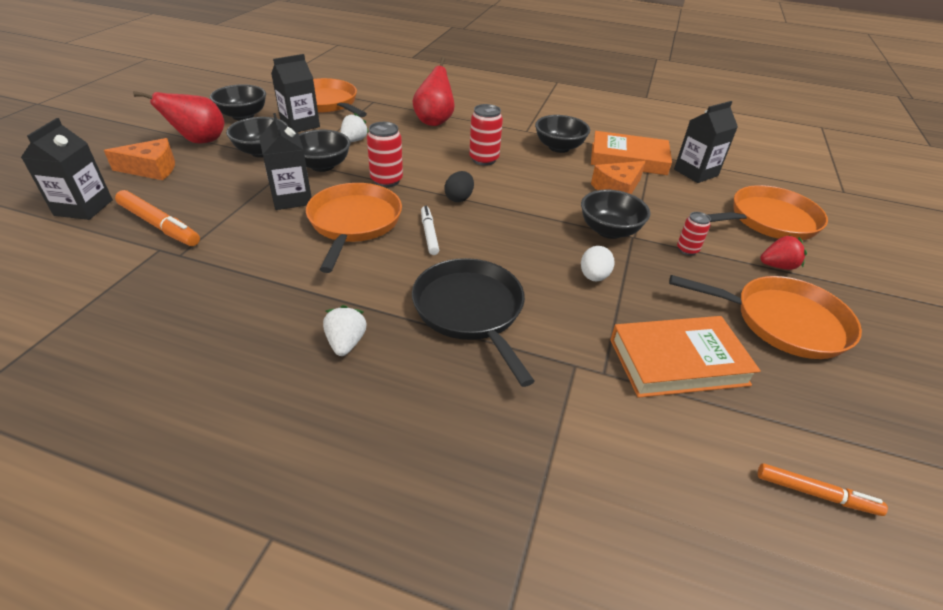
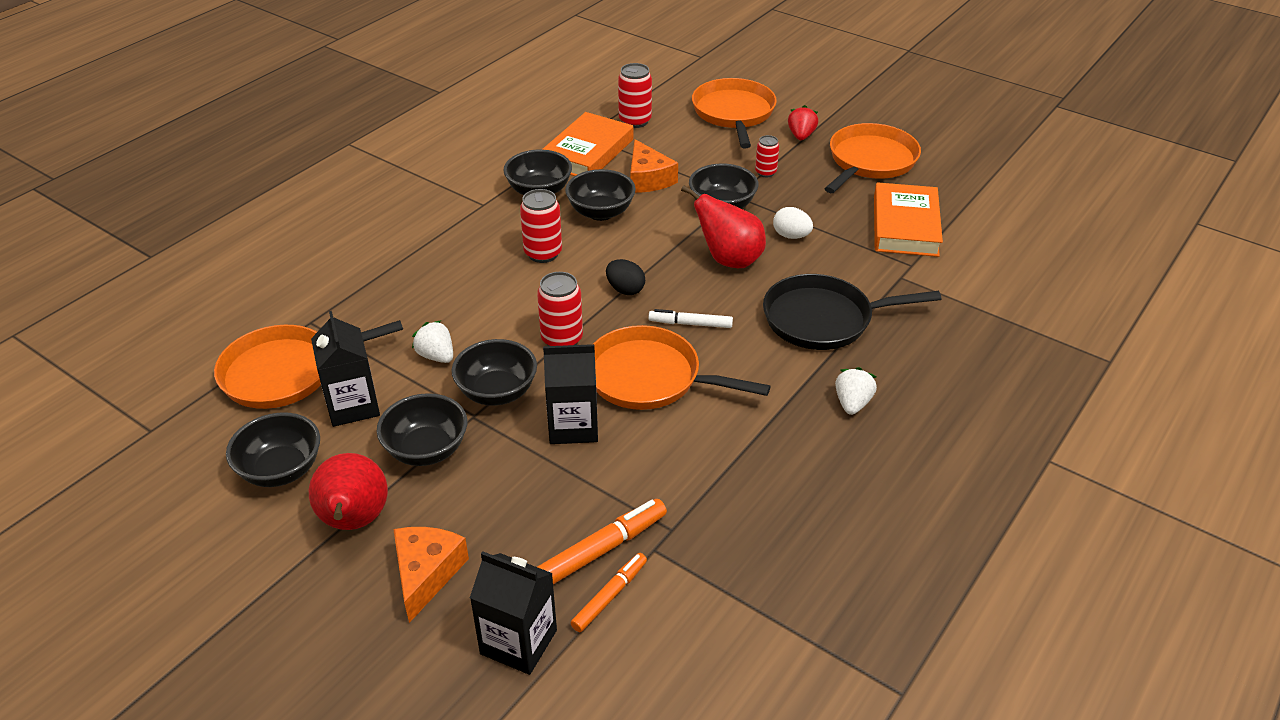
camera: 70 degrees left, 0 degrees up
white strawberry [323,305,367,356] -> white strawberry turned 90 degrees clockwise [835,367,877,415]
red pear [412,57,454,126] -> red pear moved to [681,185,766,268]
black carton [674,101,738,183] -> red can [618,63,652,128]
orange marker [758,463,888,516] -> orange marker moved to [571,553,647,632]
none -> black bowl [565,169,636,221]

